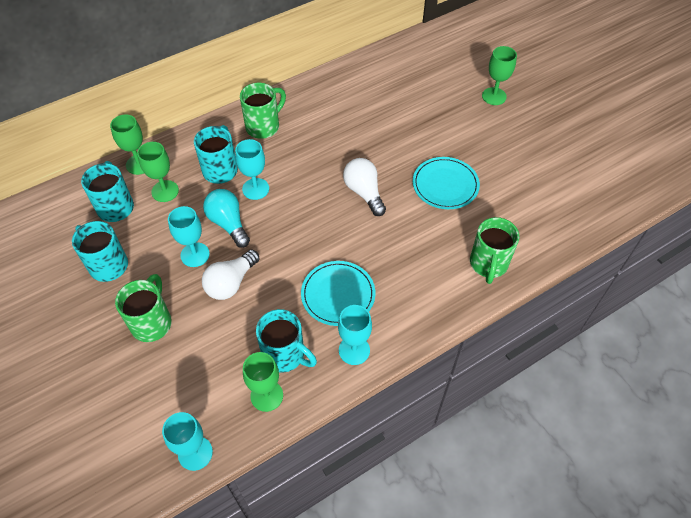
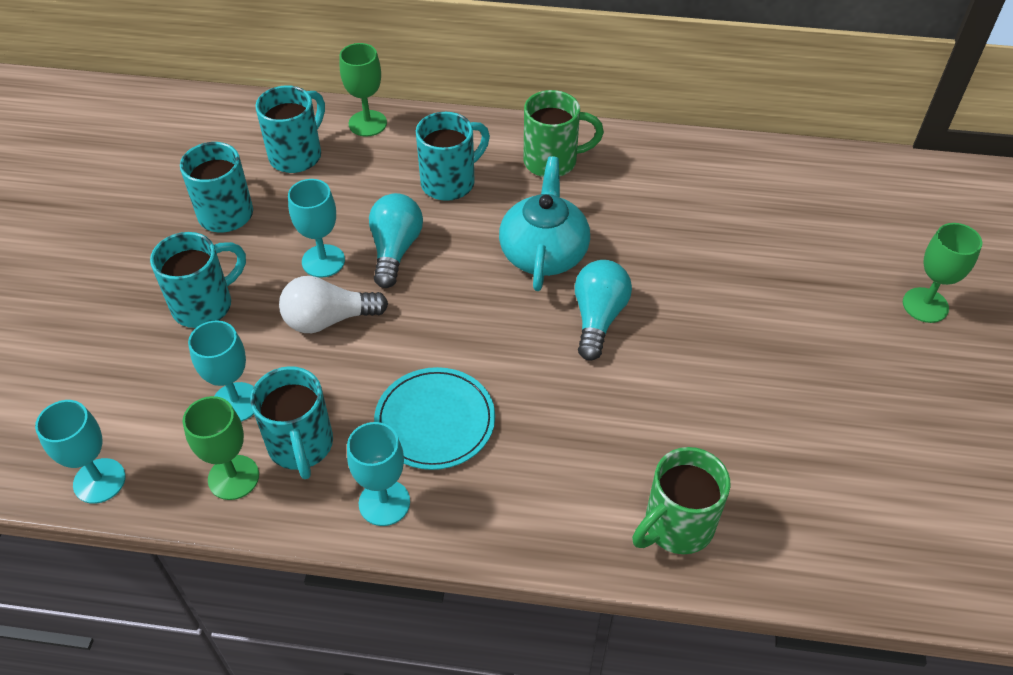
camera: 40 degrees right, 5 degrees down
green mug [115,274,172,342] -> turquoise mug [150,232,246,328]
green goblet [137,142,179,202] -> none
turquoise goblet [235,139,269,200] -> turquoise goblet moved to [188,320,254,422]
white light bulb [343,158,386,216] -> turquoise light bulb [575,260,632,361]
turquoise plate [413,157,480,209] -> none
none -> turquoise teapot [499,156,590,291]

